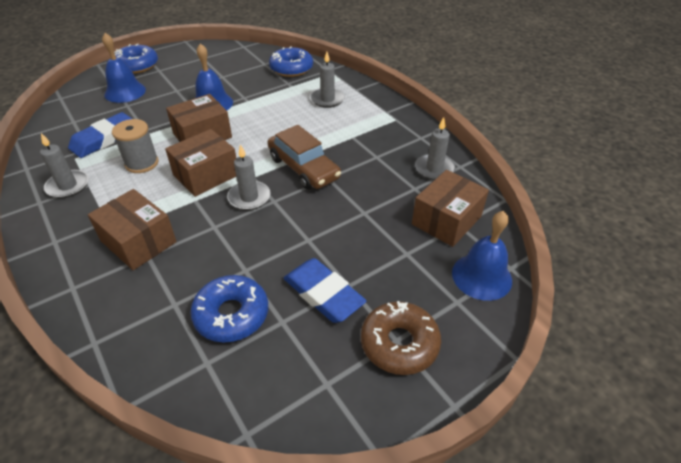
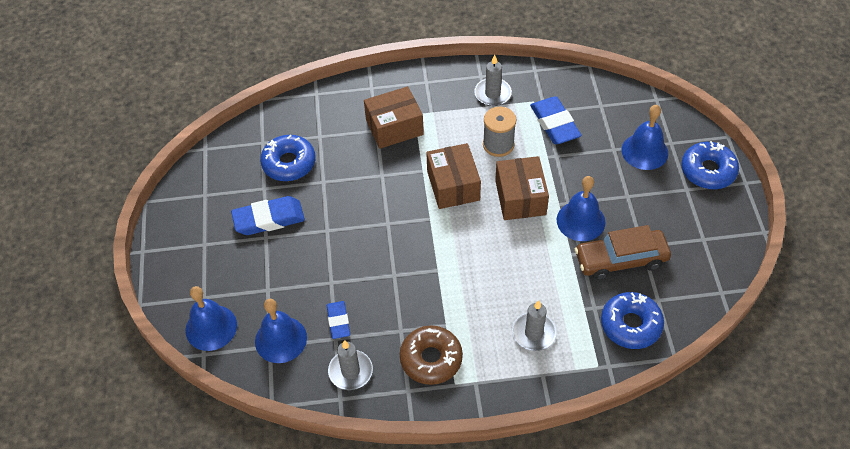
camera: 120 degrees right, 10 degrees up
grey candle [227,144,271,210] -> none
brown car [267,125,341,189] -> brown car moved to [575,225,671,280]
brown donut [361,301,441,375] -> brown donut moved to [400,326,463,385]
brown box [412,170,489,247] -> blue bell [255,299,307,363]
none -> blue eraser [327,301,350,339]

